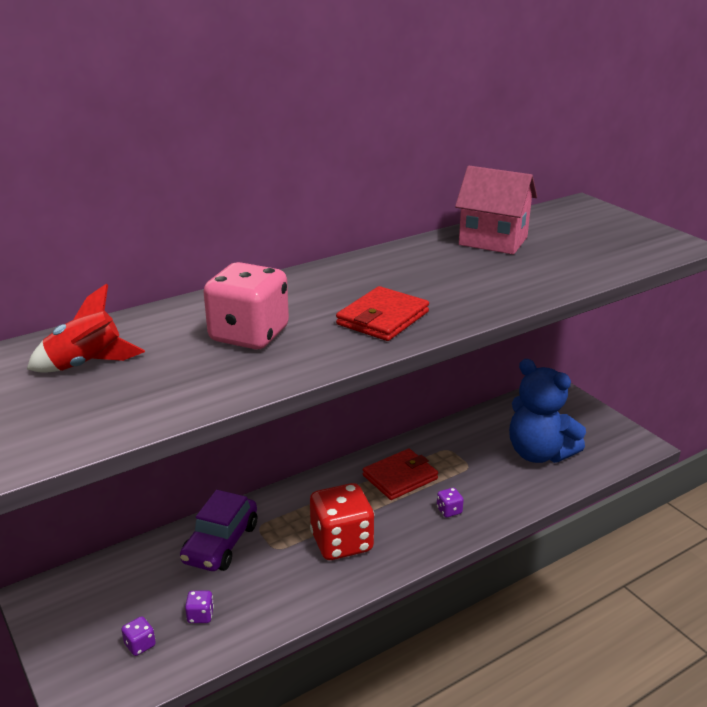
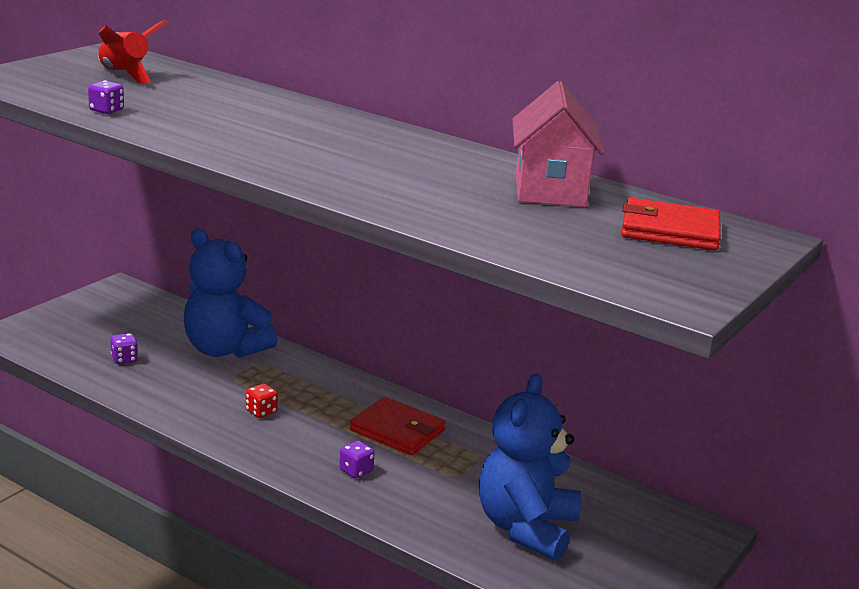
camera: 65 degrees right, 5 degrees down
purple dice [121,616,156,656] -> purple dice moved to [88,80,124,114]
purple car [180,490,257,571] -> blue teddy bear [184,229,278,358]
pink dice [203,262,289,349] -> none
red dice [310,483,375,560] -> red dice [246,384,278,418], size x0.41
red wallet [336,286,429,341] -> red wallet moved to [621,198,721,250]

